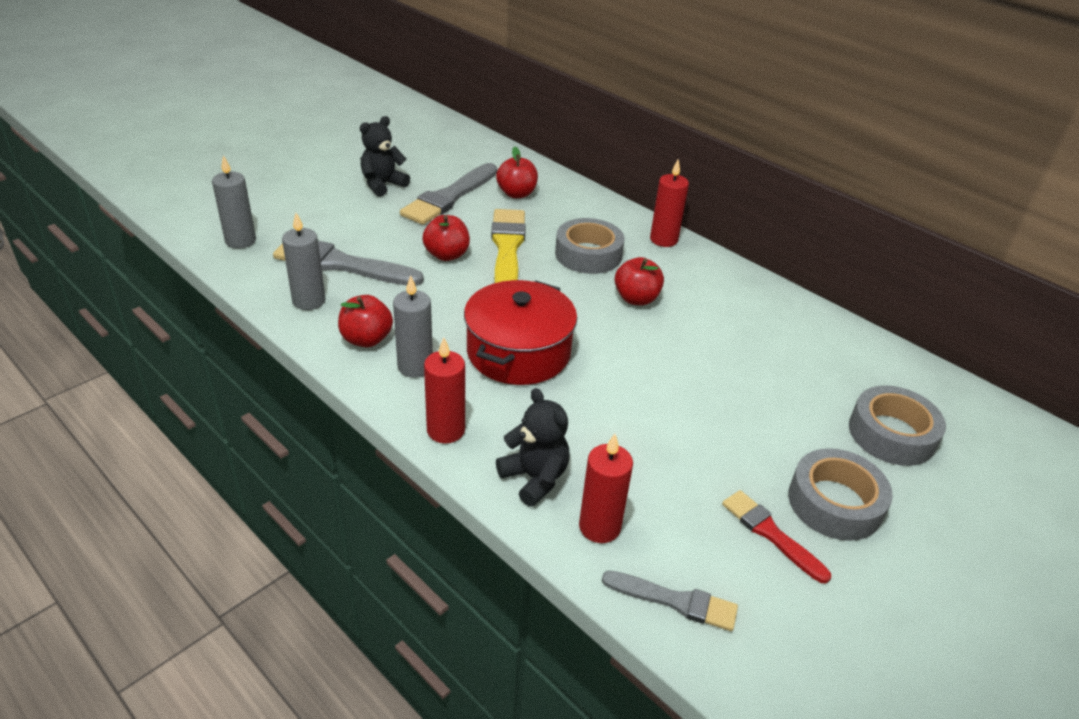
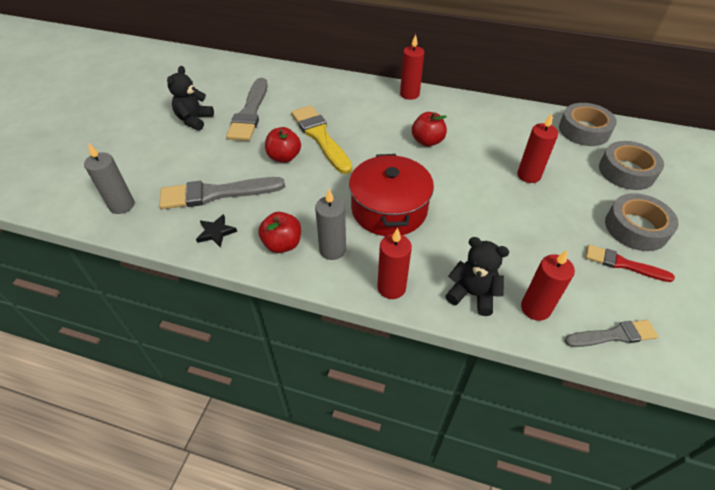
camera: 25 degrees left, 10 degrees up
grey candle [282,213,326,310] -> black star [196,214,237,247]
red apple [496,147,538,198] -> none
grey tape [555,218,624,274] -> grey tape moved to [559,103,617,146]
none -> red candle [517,113,558,183]

